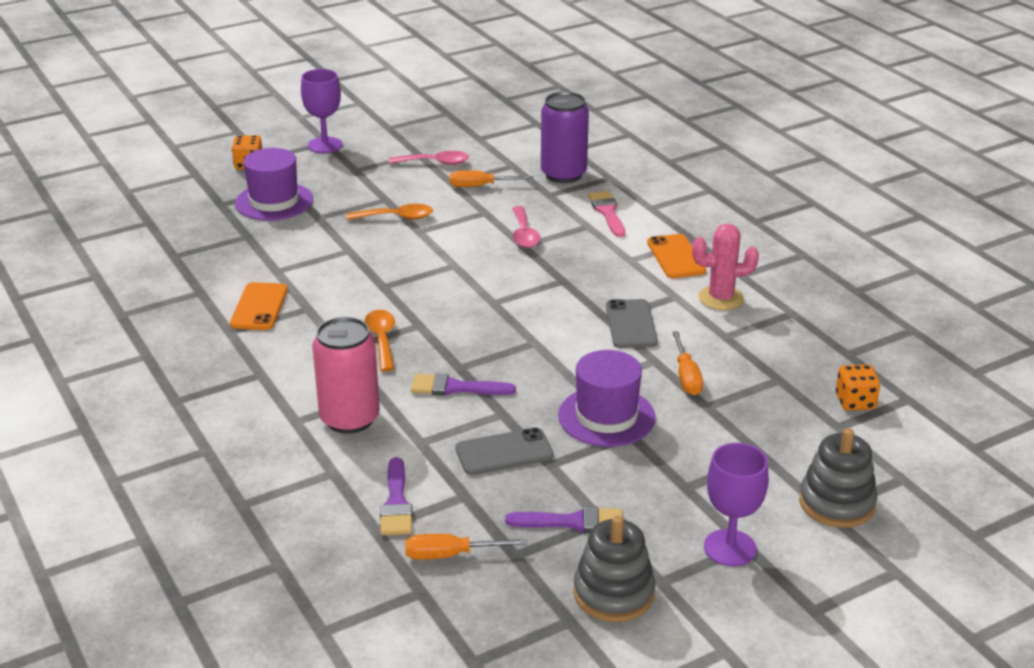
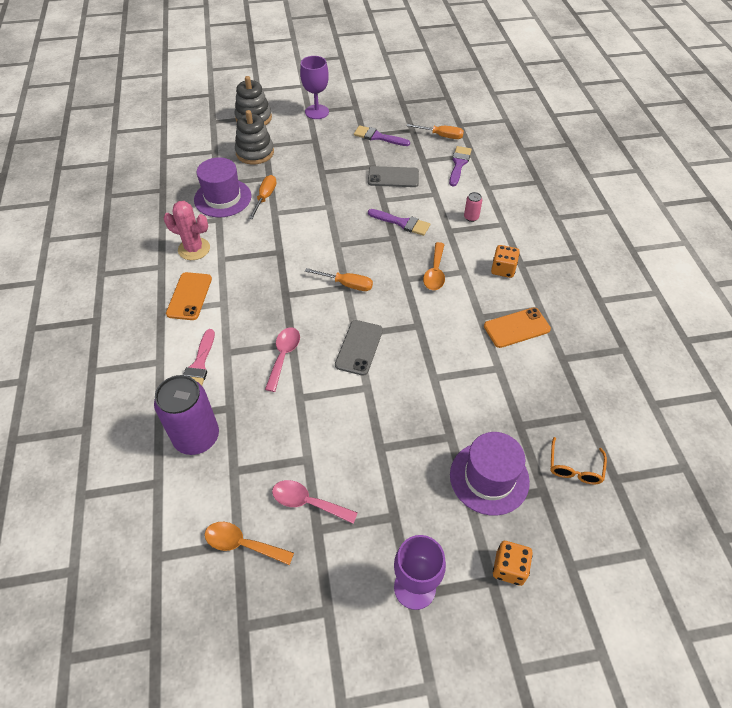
camera: 160 degrees left, 20 degrees up
orange phone [230,282,288,330] -> orange phone turned 45 degrees clockwise [484,307,551,348]
pink can [312,317,380,434] -> pink can [464,192,482,222], size x0.42
orange spoon [347,204,433,220] -> orange spoon moved to [204,522,294,565]
orange screwdriver [450,170,533,187] -> orange screwdriver moved to [305,268,373,291]
purple hat [558,350,656,447] -> purple hat moved to [194,157,251,217]
grey stacking toy [573,516,655,622] -> grey stacking toy moved to [235,110,274,165]
grey phone [606,299,658,348] -> grey phone moved to [335,320,383,376]
orange dice [836,364,880,411] -> orange dice moved to [491,245,520,278]
none -> orange glasses [551,437,607,485]

